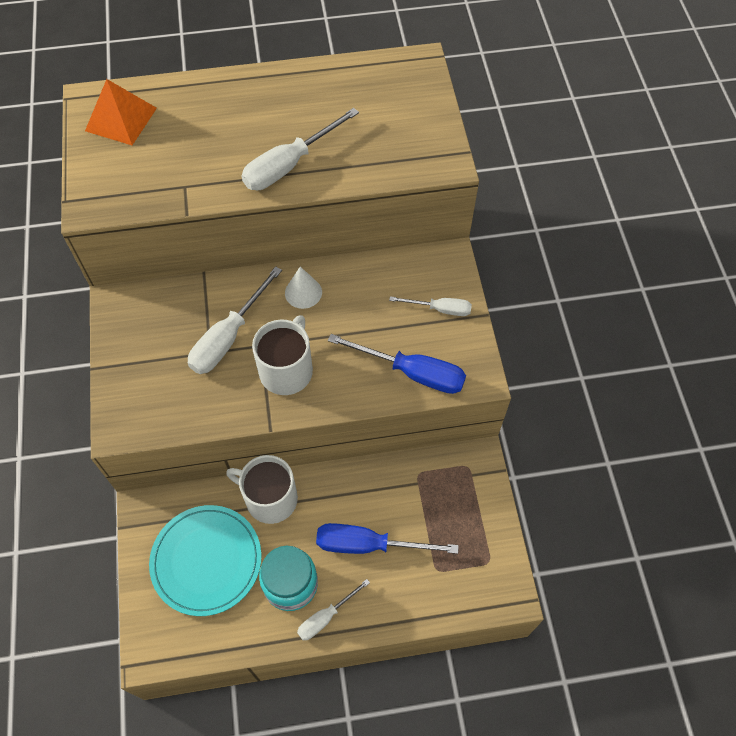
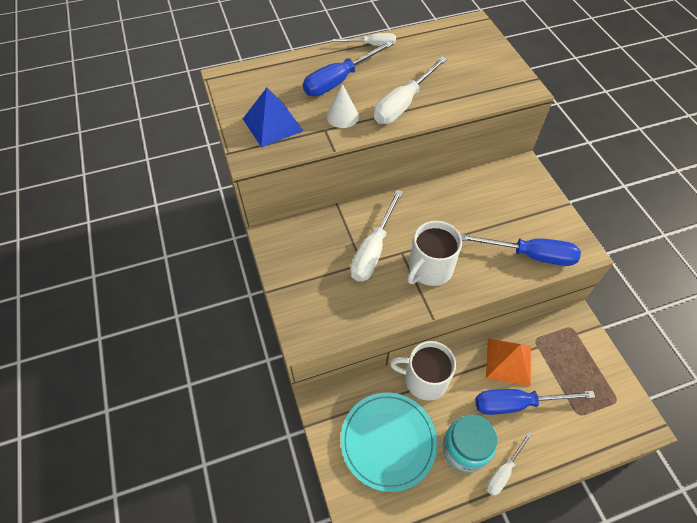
camera: 10 degrees left, 5 degrees down
orange pyramid [85,79,157,145] -> orange pyramid moved to [486,339,531,386]
white mug [252,315,313,395] -> white mug turned 150 degrees counterclockwise [408,221,462,286]
white cone [285,267,322,309] -> white cone moved to [327,84,359,128]
white screwdriver [389,296,472,316] -> white screwdriver moved to [333,33,396,46]
none -> blue pyramid [243,88,303,147]
none -> blue screwdriver [303,41,393,96]

